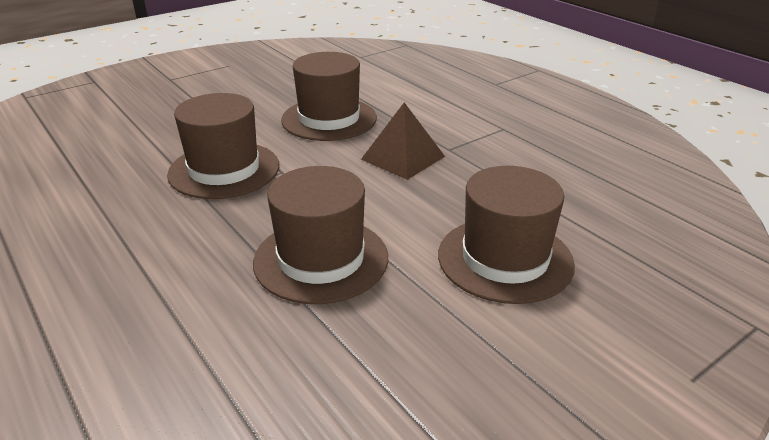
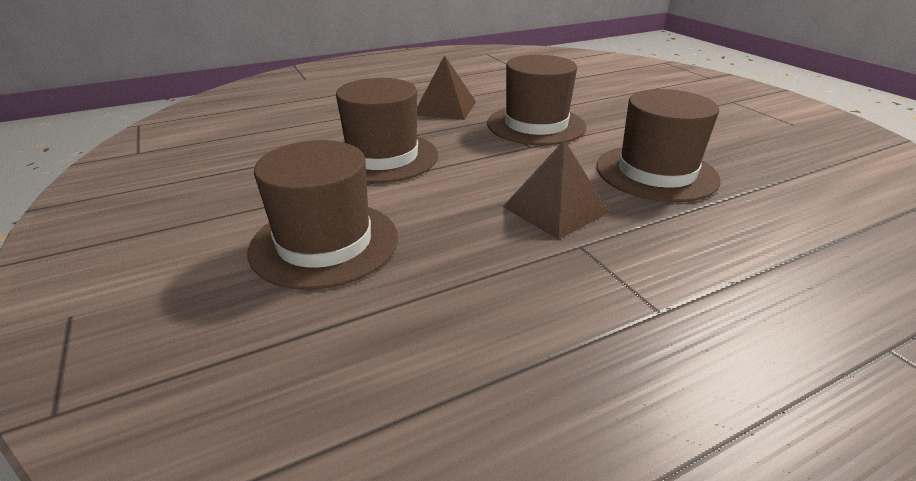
camera: 100 degrees right, 0 degrees up
none -> brown pyramid [417,55,476,120]

